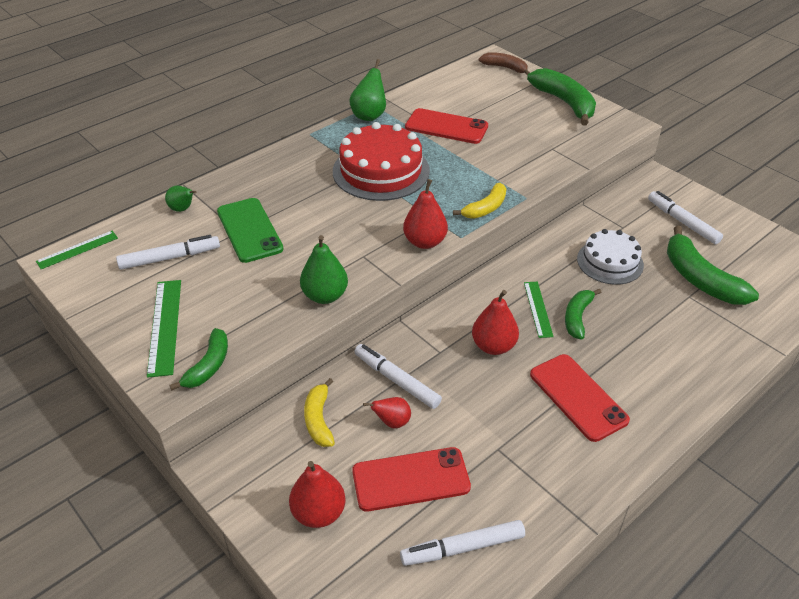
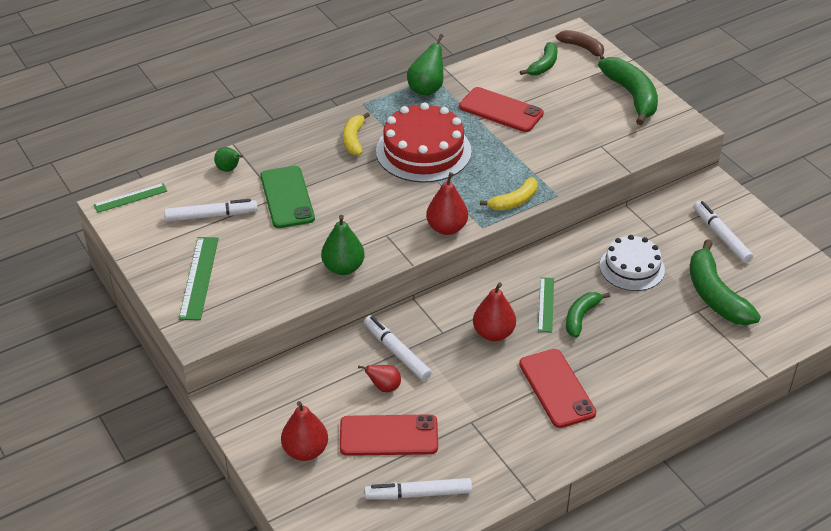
camera: 10 degrees right, 0 degrees up
green banana [169,328,228,391] -> green banana moved to [520,42,558,76]
yellow banana [304,378,335,447] -> yellow banana moved to [343,112,370,156]

